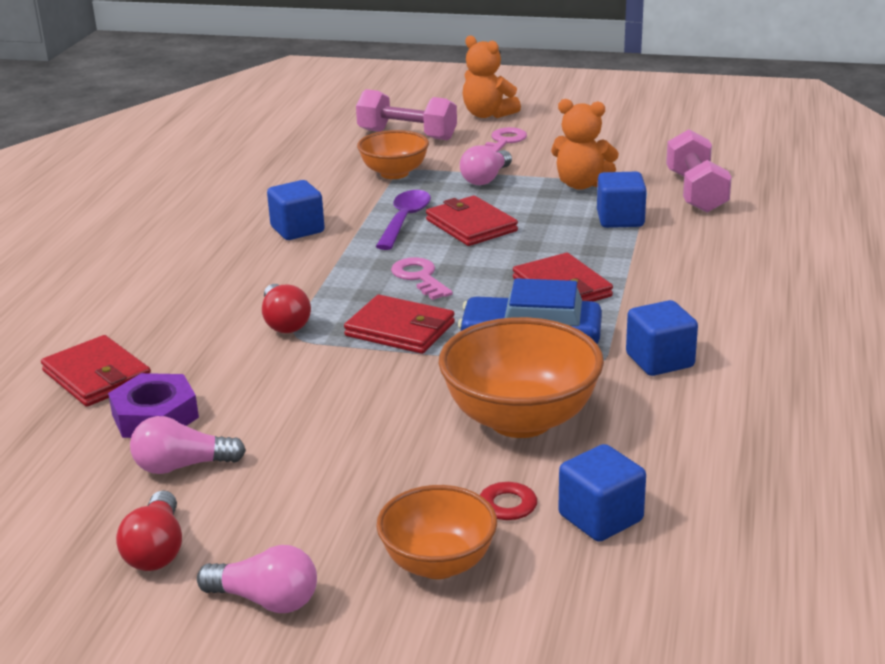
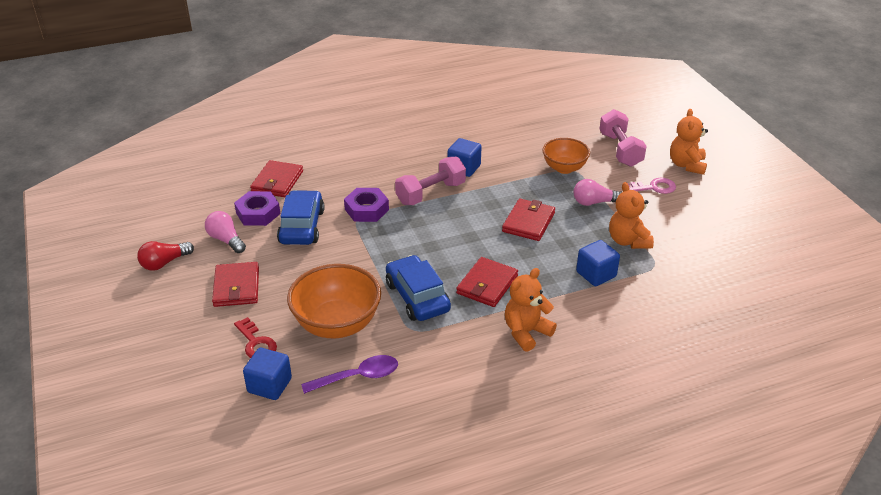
camera: 55 degrees right, 10 degrees up
pink light bulb [197,545,317,613] -> none
red light bulb [262,284,311,333] -> purple nut [344,188,389,222]
red wallet [344,295,455,354] -> red wallet moved to [212,262,259,307]
purple spoon [376,190,431,250] -> purple spoon moved to [301,355,398,394]
orange bowl [376,485,497,579] -> none
pink key [391,257,453,300] -> none
blue cube [626,300,698,376] -> none
pink dumbbell [666,129,732,213] -> pink dumbbell moved to [395,157,466,205]
none -> blue car [277,190,324,245]
none -> orange teddy bear [505,268,557,352]

